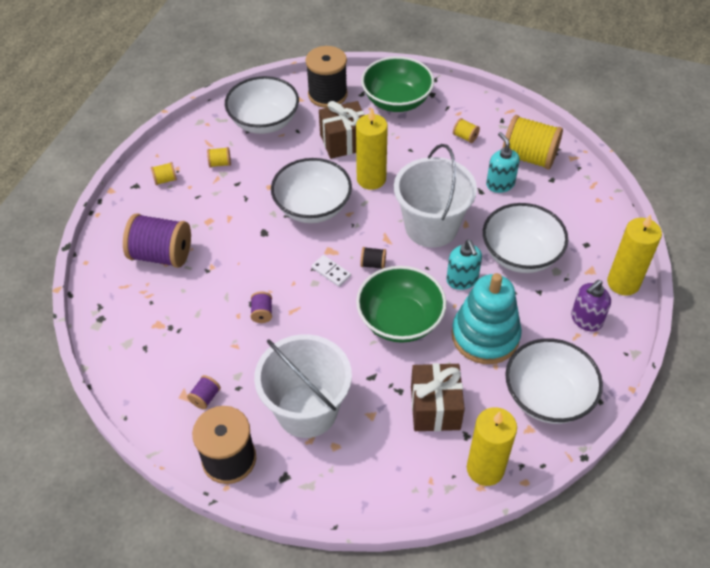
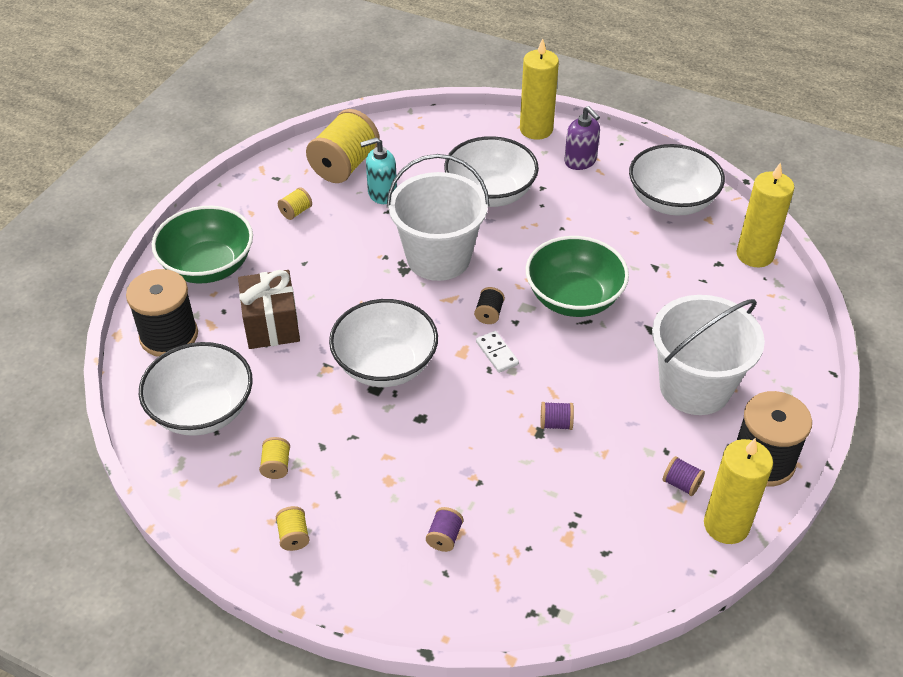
camera: 85 degrees left, 5 degrees down
purple spool [123,213,191,268] -> purple spool [426,507,464,552], size x0.44
white domino [311,255,351,287] -> white domino turned 75 degrees counterclockwise [476,331,519,373]
yellow candle [356,108,388,190] -> yellow candle moved to [704,438,773,544]
brown gift [411,363,465,431] -> none
turquoise soap dispenser [446,240,482,290] -> none
turquoise stacking toy [452,273,522,364] -> none

